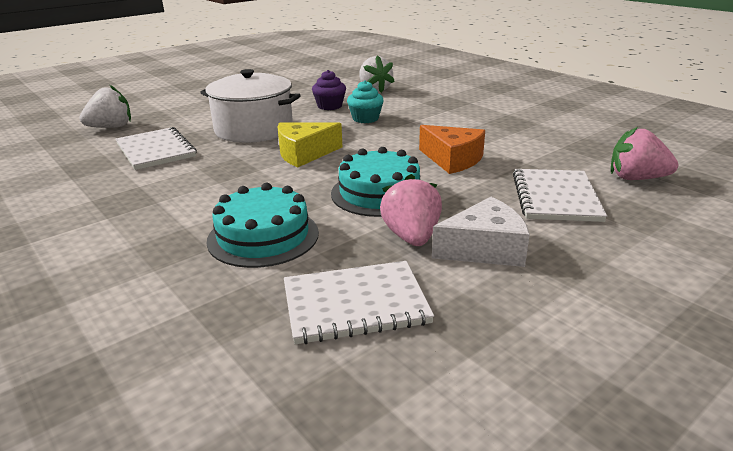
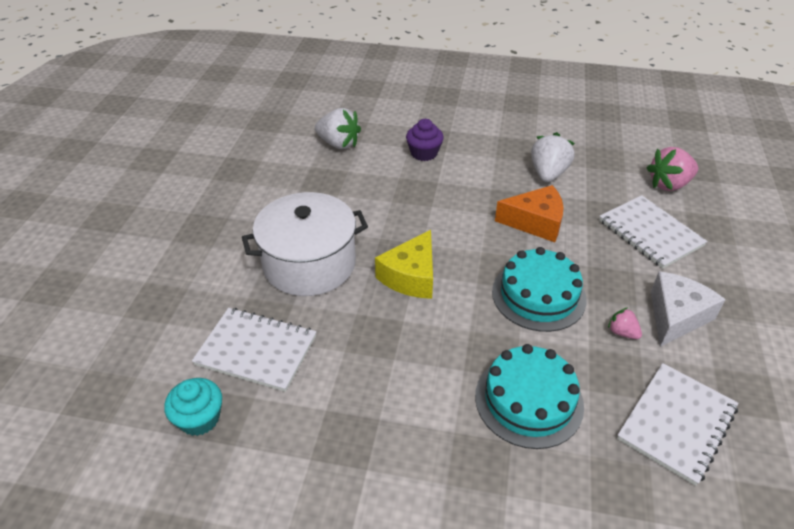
camera: 40 degrees left, 15 degrees up
white strawberry [79,85,131,128] -> white strawberry moved to [531,132,575,182]
purple cupcake [312,70,346,110] -> purple cupcake moved to [406,119,444,161]
turquoise cupcake [347,80,384,123] -> turquoise cupcake moved to [164,378,222,436]
pink strawberry [380,174,442,246] -> pink strawberry [608,308,642,339], size x0.52

